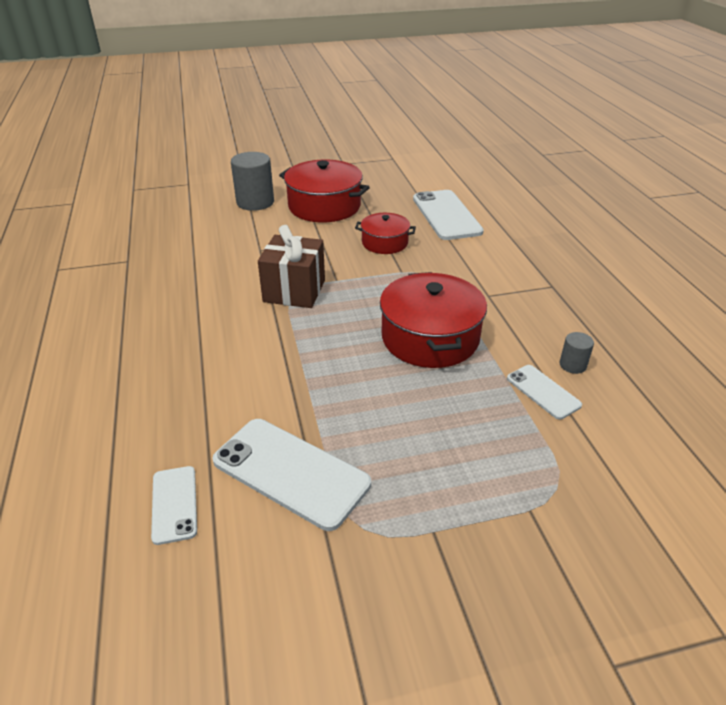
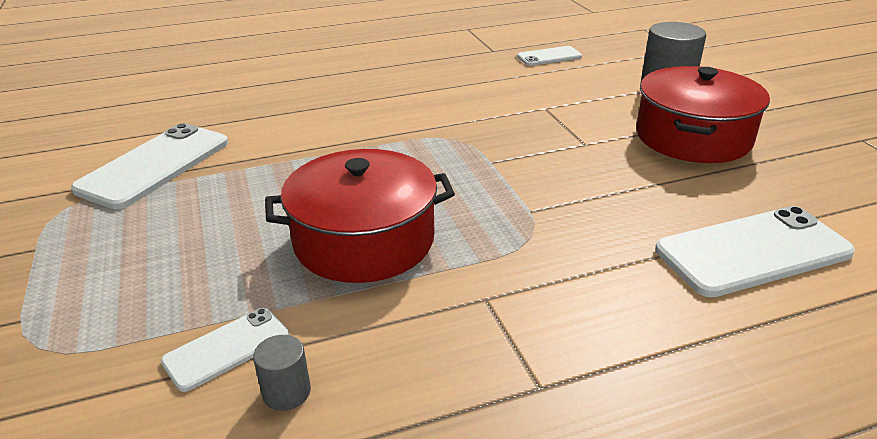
camera: 85 degrees right, 5 degrees down
white phone [151,466,197,545] -> white phone moved to [517,46,582,66]
brown gift [258,225,325,308] -> none
red pot [355,213,416,254] -> none

